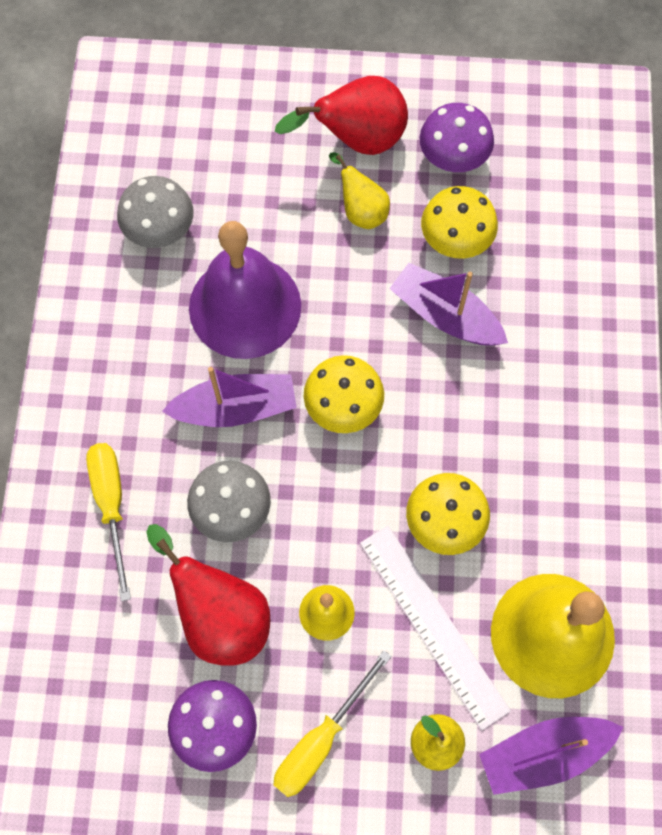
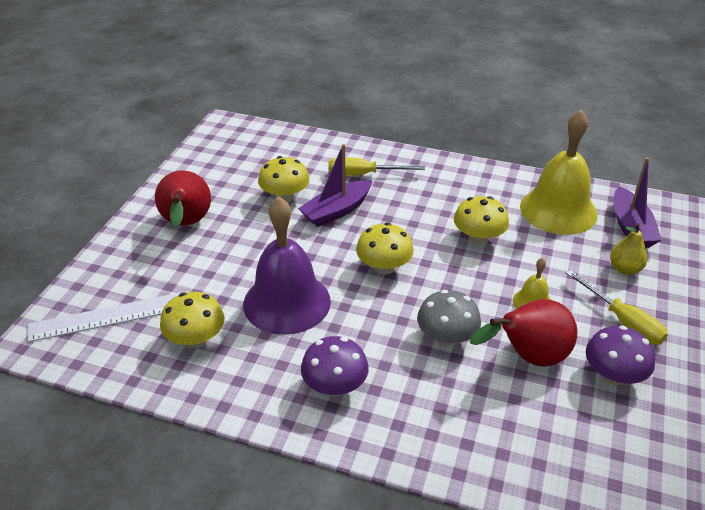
camera: 75 degrees left, 30 degrees down
yellow screwdriver [86,443,131,601] -> yellow screwdriver moved to [328,157,425,176]
grey mushroom [117,176,194,248] -> yellow mushroom [160,292,225,348]
purple boat [162,367,297,427] -> none
yellow pear [329,152,390,229] -> none
white ruler [360,526,511,730] -> white ruler moved to [28,291,189,342]
purple mushroom [420,103,494,172] -> purple mushroom moved to [301,336,369,396]

